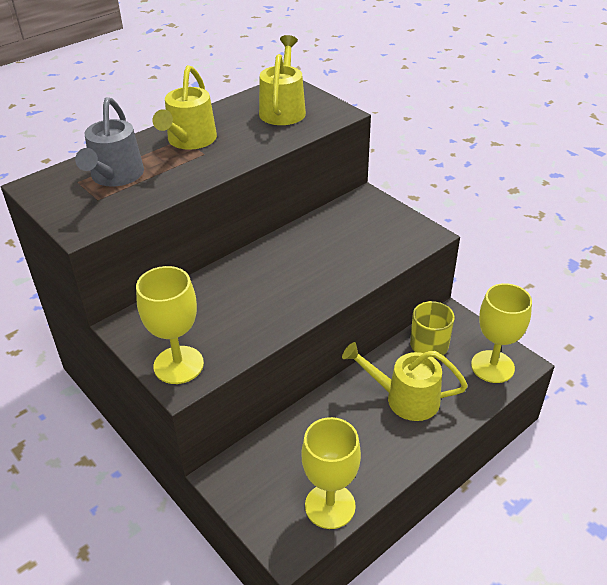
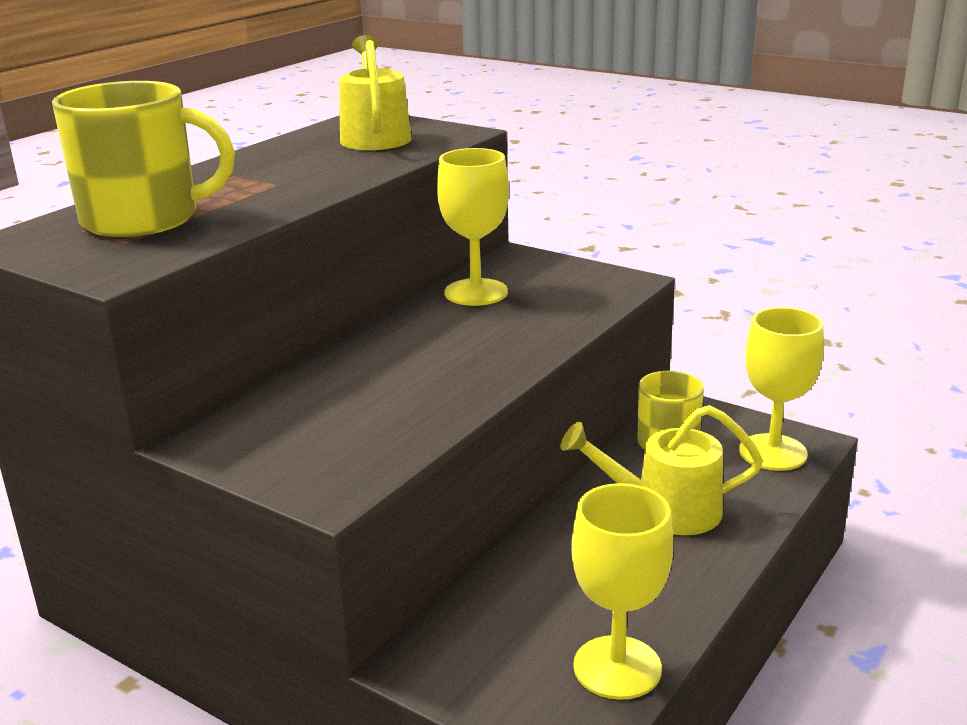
camera: 15 degrees left, 15 degrees down
grey watering can [75,97,144,187] -> yellow mug [52,81,235,237]
yellow goblet [136,266,204,384] -> yellow goblet moved to [437,148,509,306]
yellow watering can [153,65,217,150] -> none

